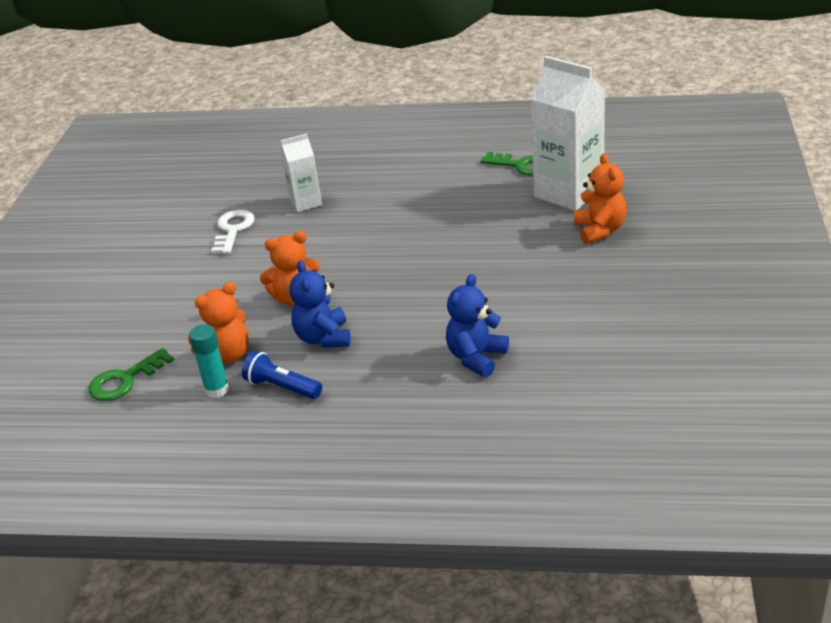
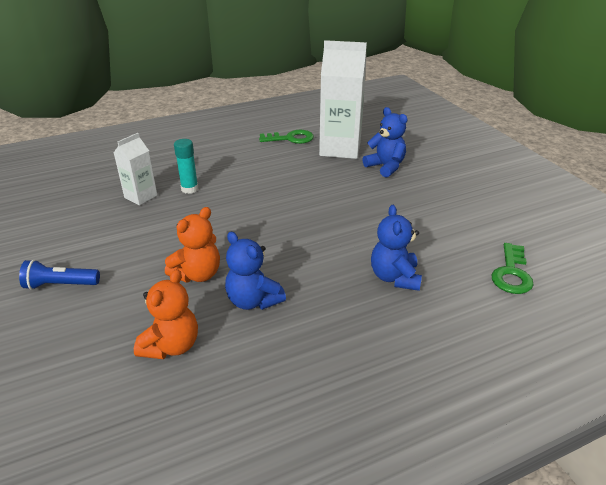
camera: 35 degrees left, 0 degrees up
green key [89,348,174,401] -> green key moved to [492,243,533,294]
turquoise glue stick [189,324,229,398] -> turquoise glue stick moved to [174,139,198,194]
white key [211,210,255,254] -> none
blue flashlight [242,351,322,399] -> blue flashlight moved to [19,259,100,290]
orange teddy bear [574,154,627,244] -> blue teddy bear [362,107,407,178]

